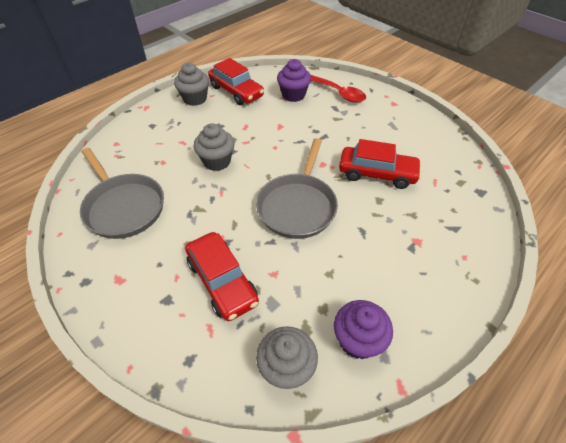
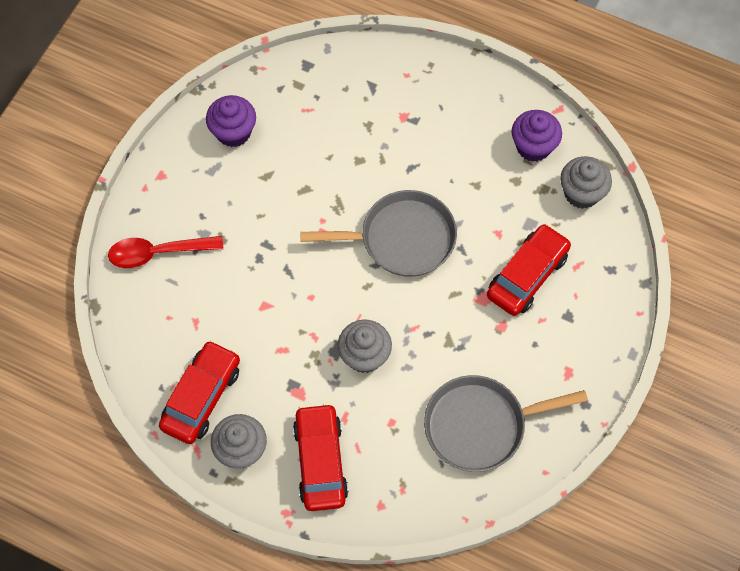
camera: 110 degrees left, 15 degrees up
grey pan [80,148,164,239] -> grey pan turned 135 degrees counterclockwise [424,375,588,472]
purple cupcake [277,59,311,102] -> purple cupcake moved to [206,95,256,147]
red spoon [311,75,366,103] -> red spoon turned 120 degrees counterclockwise [108,236,224,268]
red car [339,139,422,189] -> red car moved to [293,403,348,511]

